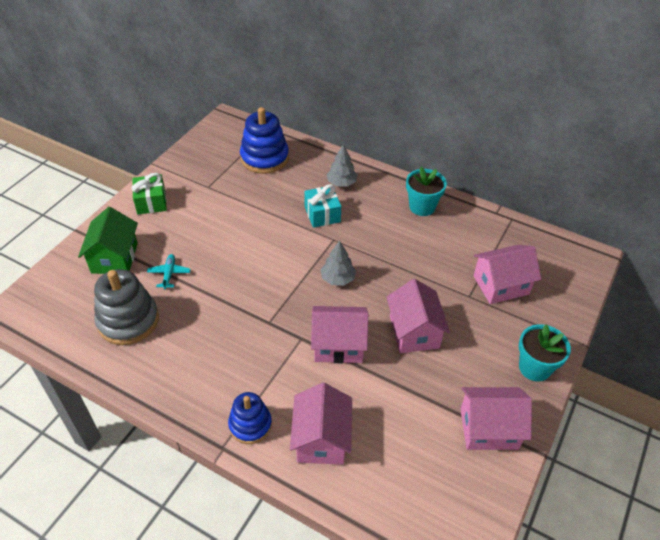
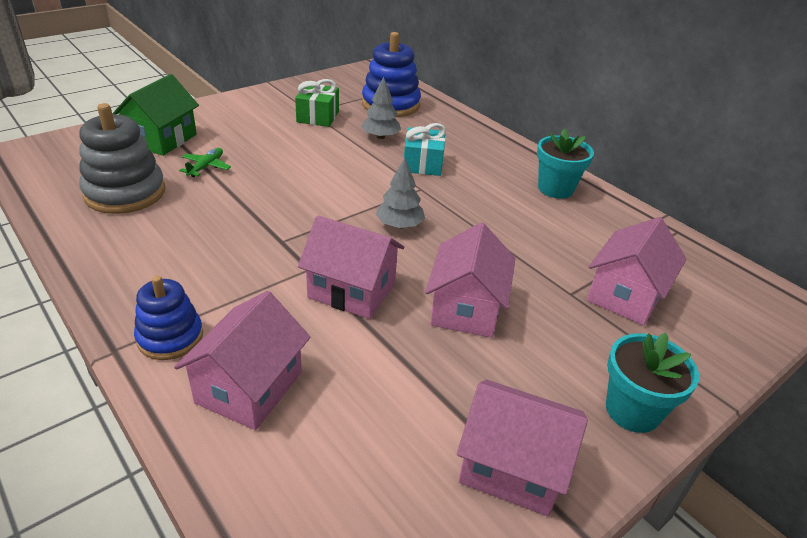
camera: 20 degrees right, 10 degrees down
green gift [131,173,167,215] -> green gift moved to [295,79,339,127]
turquoise plane [147,254,191,289] -> green plane [179,148,231,177]
grey tree [327,144,358,187] -> grey tree moved to [361,77,401,139]
pink house [473,245,541,304] -> pink house turned 60 degrees counterclockwise [587,217,687,326]

